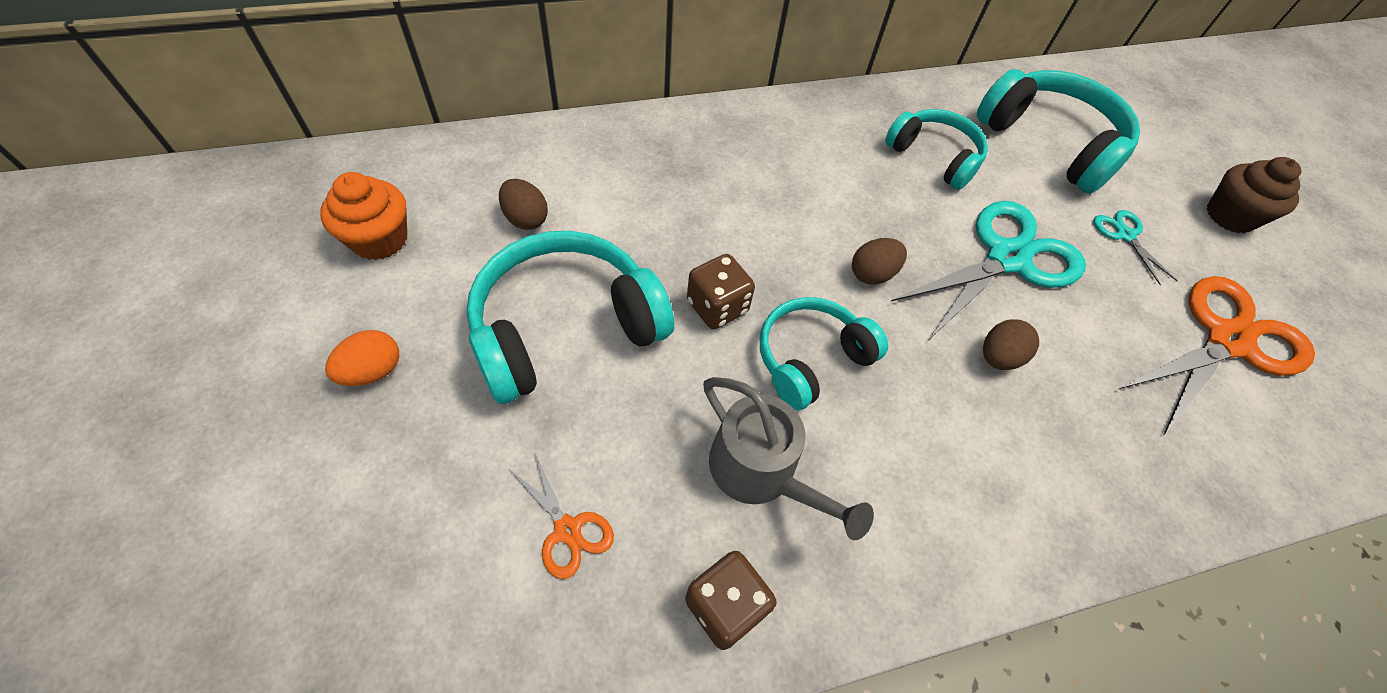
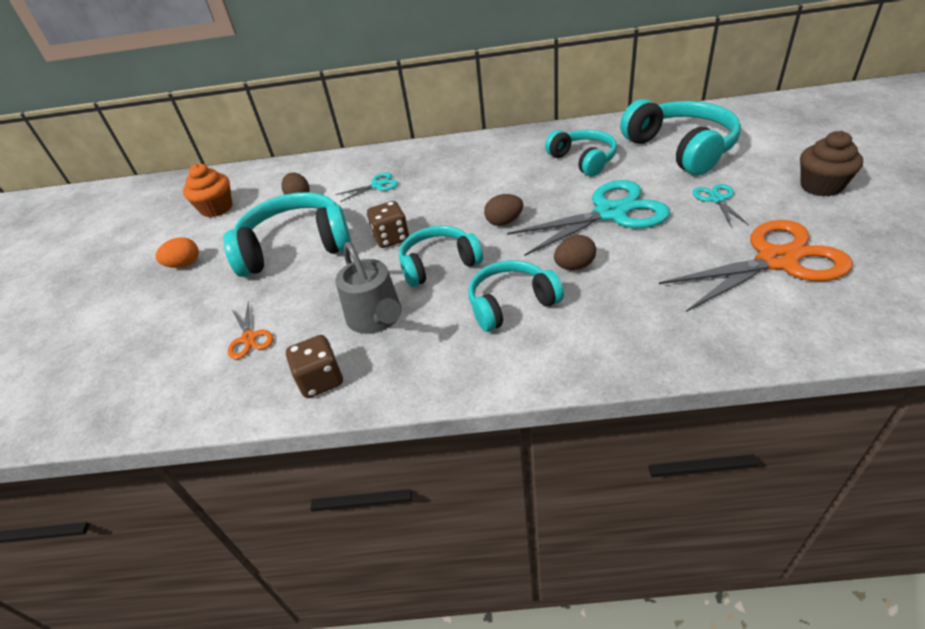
camera: 25 degrees right, 15 degrees down
none -> turquoise scissors [335,173,398,202]
none -> turquoise headphones [468,260,564,332]

